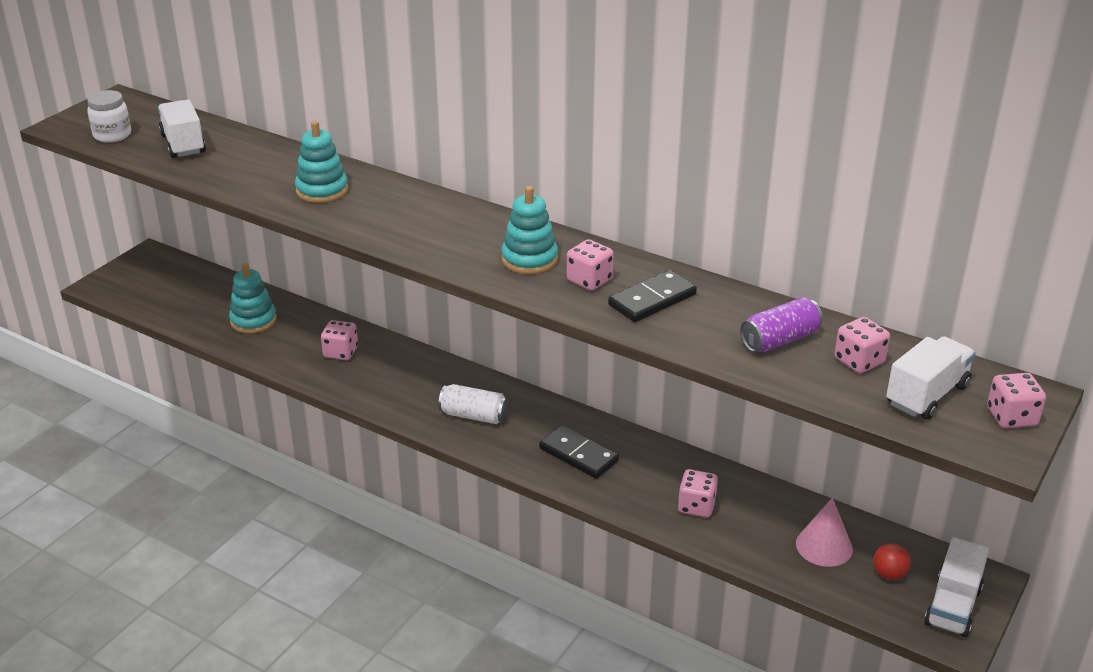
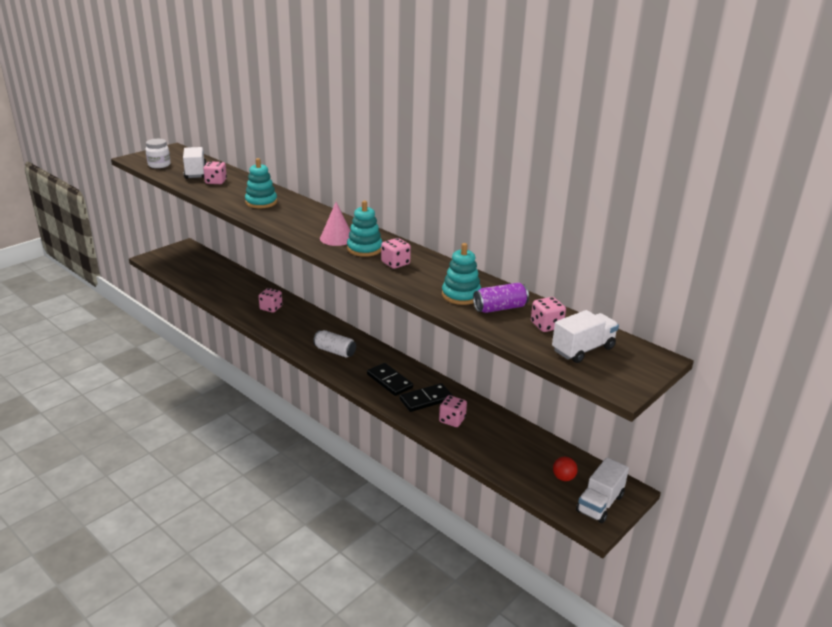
camera: 10 degrees right, 5 degrees down
turquoise stacking toy [229,263,277,334] -> turquoise stacking toy moved to [442,243,481,305]
black domino [608,270,697,322] -> black domino moved to [400,383,453,412]
pink cone [796,498,853,567] -> pink cone moved to [320,202,350,246]
pink dice [987,373,1046,428] -> pink dice moved to [203,161,227,184]

